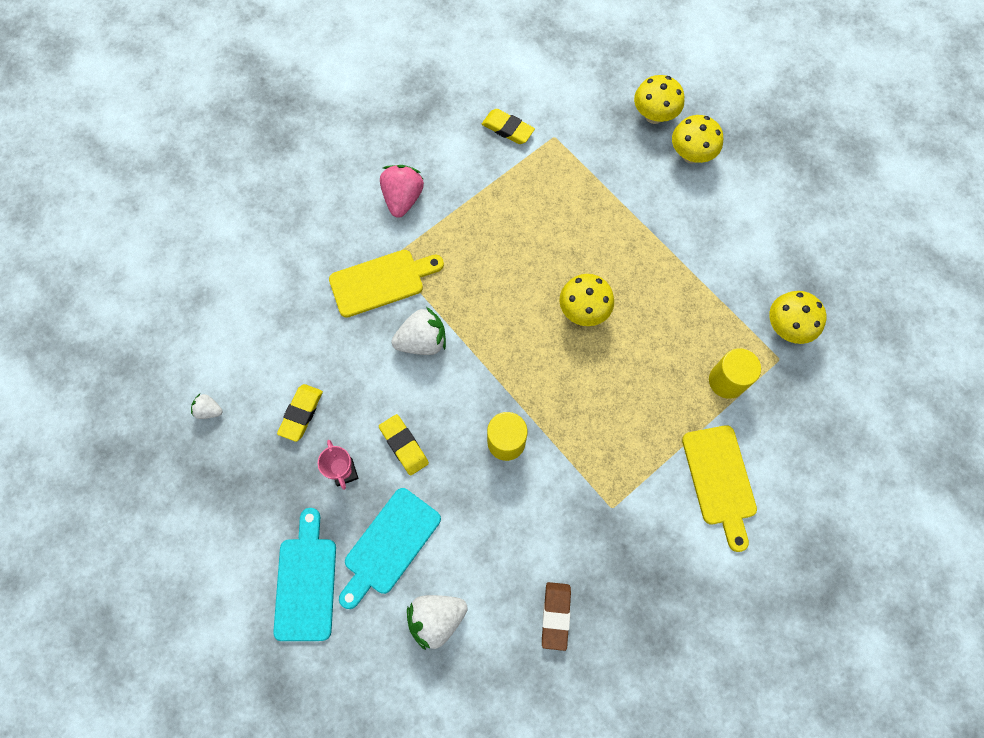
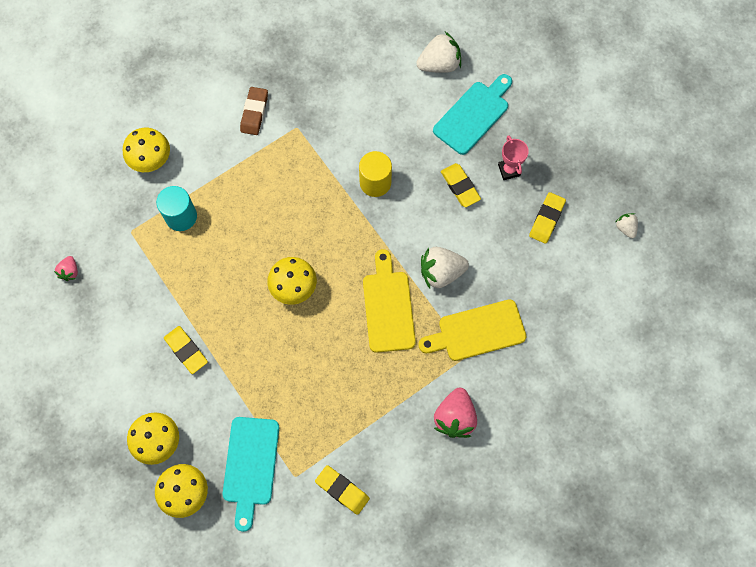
camera: 175 degrees left, 0 degrees up
white strawberry [191,394,223,419] -> white strawberry turned 135 degrees counterclockwise [615,213,638,239]
turquoise cutting board [273,508,336,641] -> turquoise cutting board moved to [223,417,279,532]
brown eraser [542,582,571,651] -> brown eraser moved to [240,87,268,135]
yellow cutting board [682,425,757,552] -> yellow cutting board moved to [363,249,416,353]
yellow cylinder [709,348,761,399] -> turquoise cylinder [156,186,197,231]
yellow mushroom [769,291,826,344] -> yellow mushroom moved to [123,128,170,172]
none -> pink strawberry [54,256,78,281]
none -> yellow eraser [164,326,208,374]

